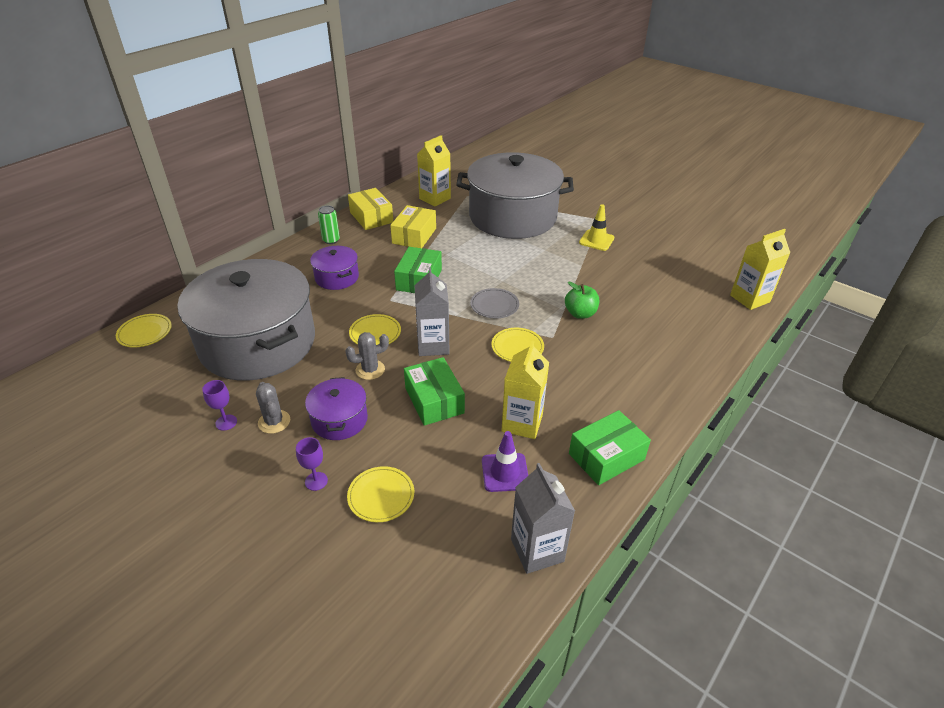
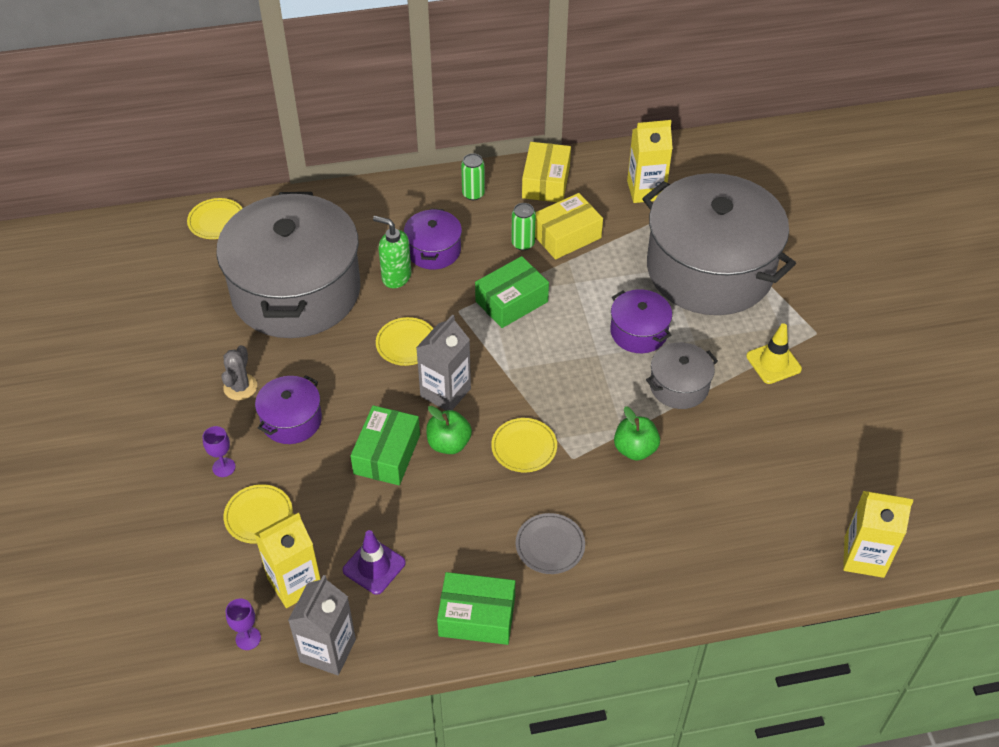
camera: 40 degrees right, 10 degrees up
purple goblet [202,380,237,431] -> purple goblet moved to [226,598,261,650]
grey cactus [345,332,389,380] -> none
grey plate [470,288,519,318] -> grey plate moved to [516,513,585,574]
yellow carton [501,340,549,439] -> yellow carton moved to [254,513,321,608]
none -> green soap dispenser [373,216,411,288]
none -> green apple [426,406,472,454]
none -> green can [511,203,536,250]
none -> purple pot [610,289,672,353]
none -> grey pot [646,342,718,409]

